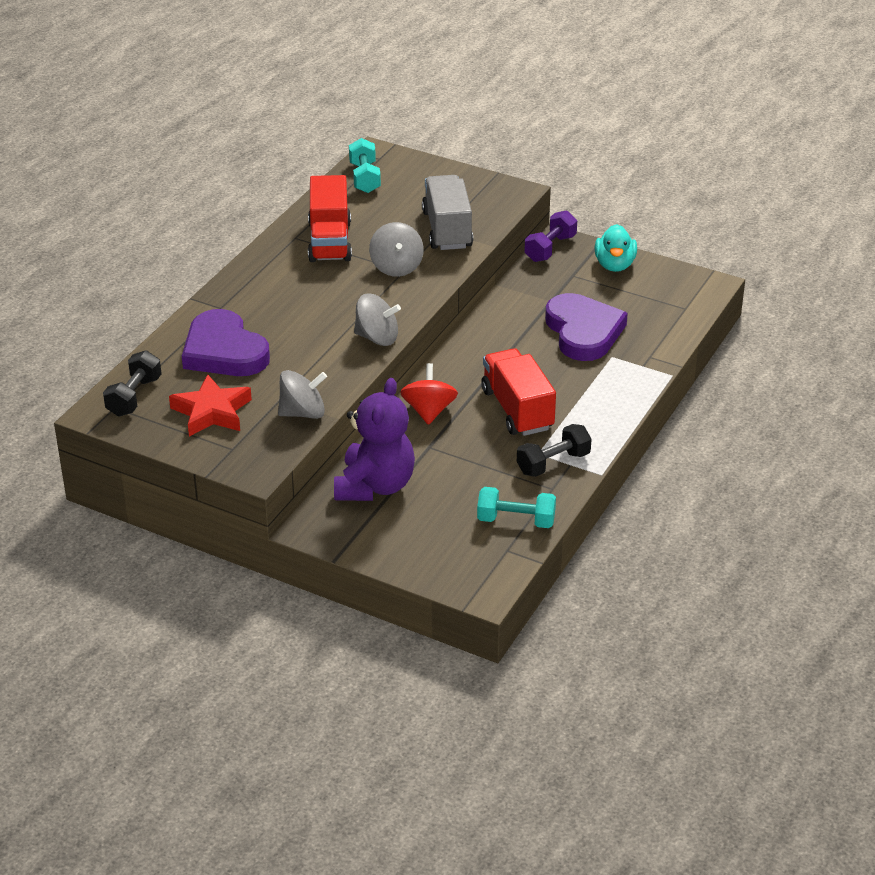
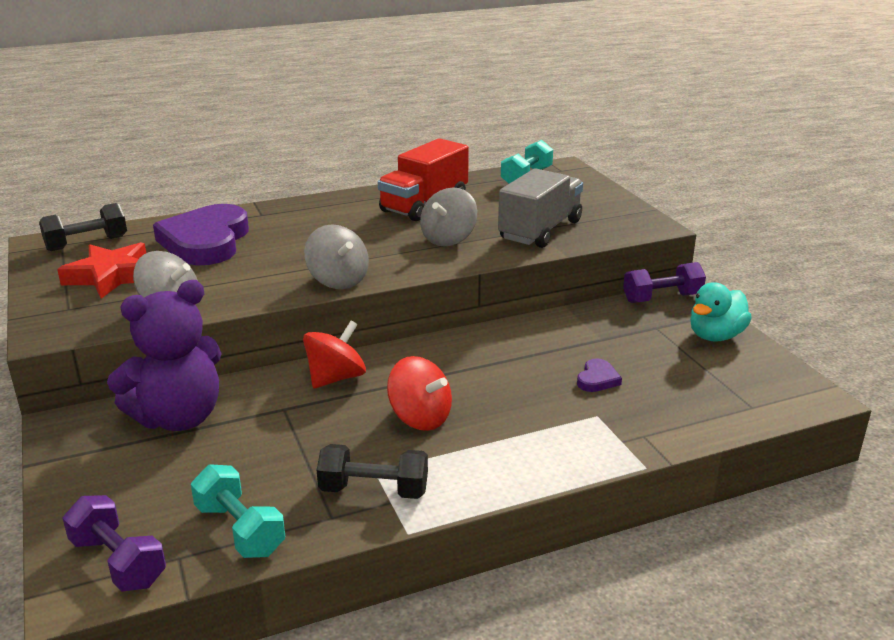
camera: 40 degrees right, 10 degrees down
red truck [481,348,556,436] -> red spinning top [387,356,452,431]
purple heart [545,293,628,361] -> purple heart [577,358,622,392], size x0.41
none -> purple dumbbell [62,495,166,592]

